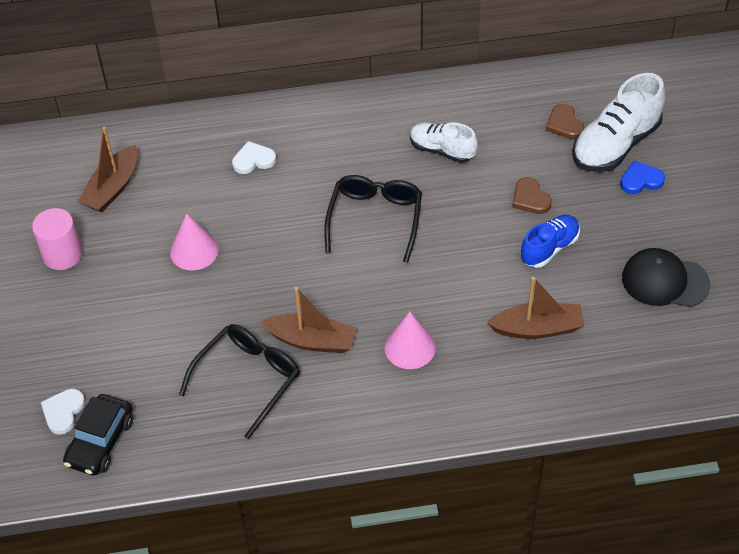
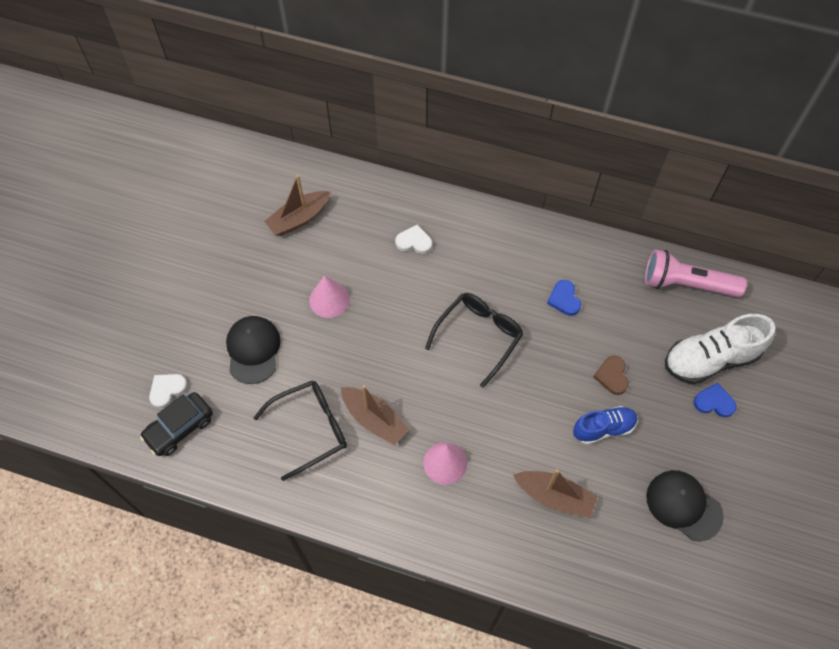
camera: 25 degrees right, 10 degrees up
pink cylinder [32,208,82,270] -> none
white shoe [410,122,478,163] -> blue heart [547,280,581,316]
brown heart [546,104,584,139] -> none
none -> black cap [226,316,281,384]
none -> pink flashlight [645,249,747,297]

